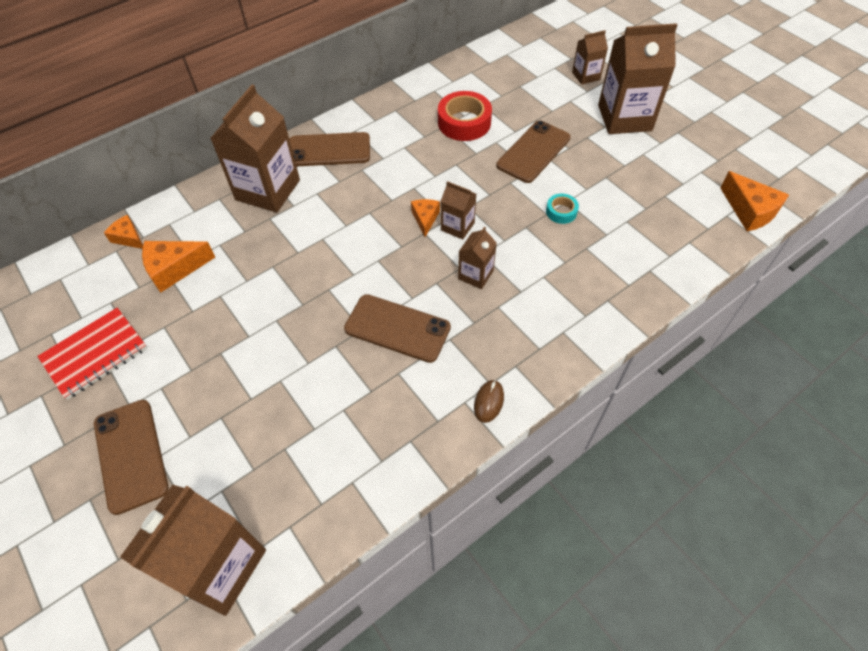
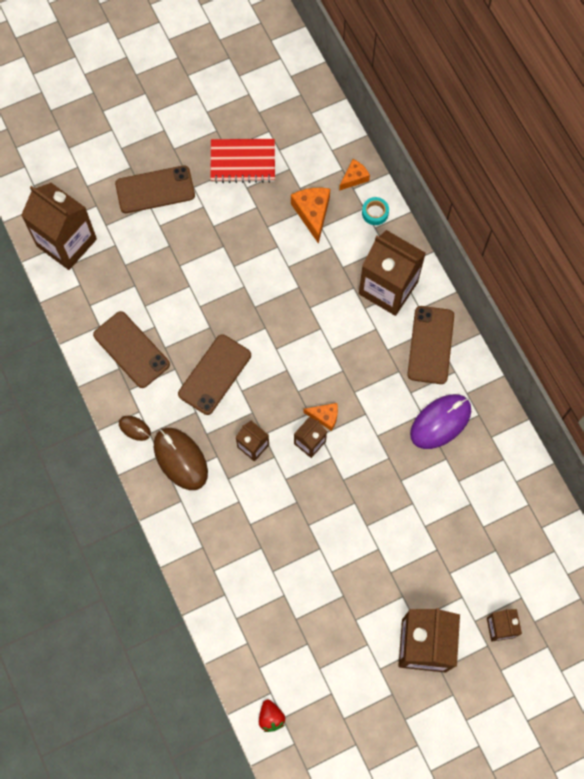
camera: 100 degrees right, 15 degrees up
red notebook [37,308,147,400] -> red notebook turned 60 degrees counterclockwise [210,139,275,183]
red tape [438,91,492,141] -> none
brown phone [496,121,571,183] -> brown phone moved to [93,311,170,388]
turquoise tape [546,193,579,224] -> turquoise tape moved to [362,197,389,225]
orange cheese [720,171,789,231] -> red strawberry [259,700,285,732]
none -> brown mouse [154,428,208,490]
none -> purple mouse [410,394,471,449]

